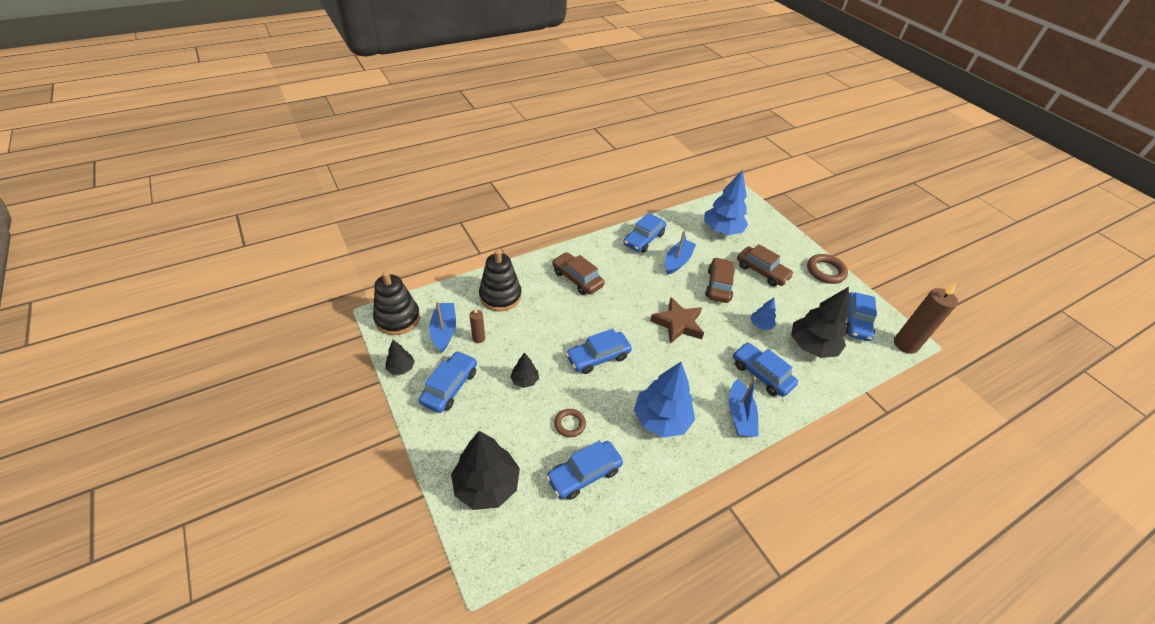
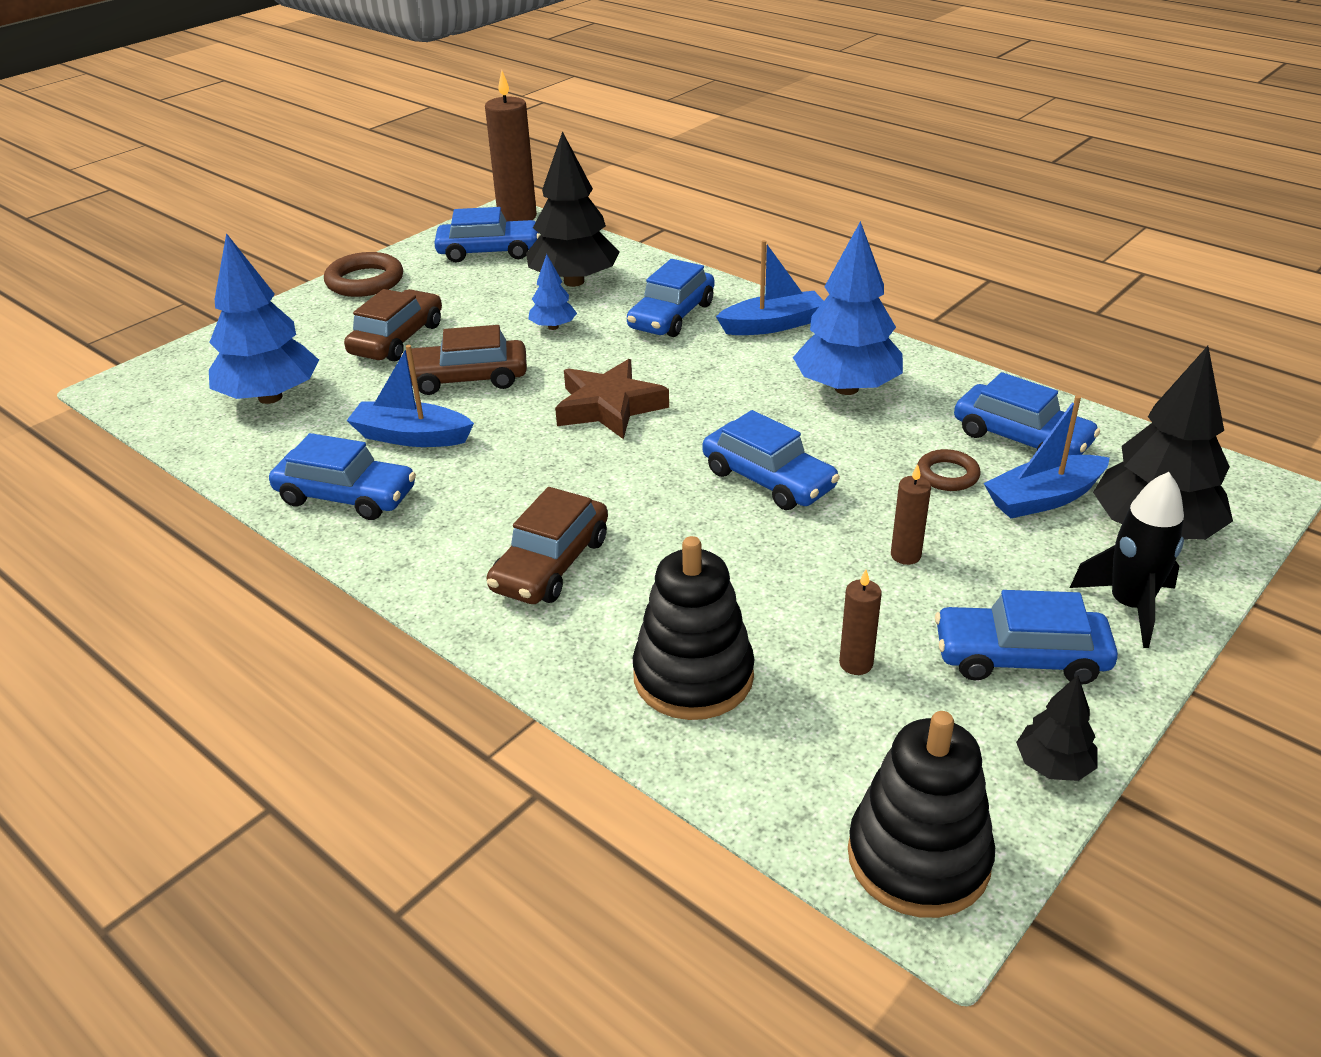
camera: 105 degrees left, 10 degrees down
blue boat [429,301,456,352] -> blue boat moved to [983,395,1110,518]
black tree [510,353,539,388] -> brown candle [891,464,931,565]
none -> black rocket [1070,472,1184,648]

